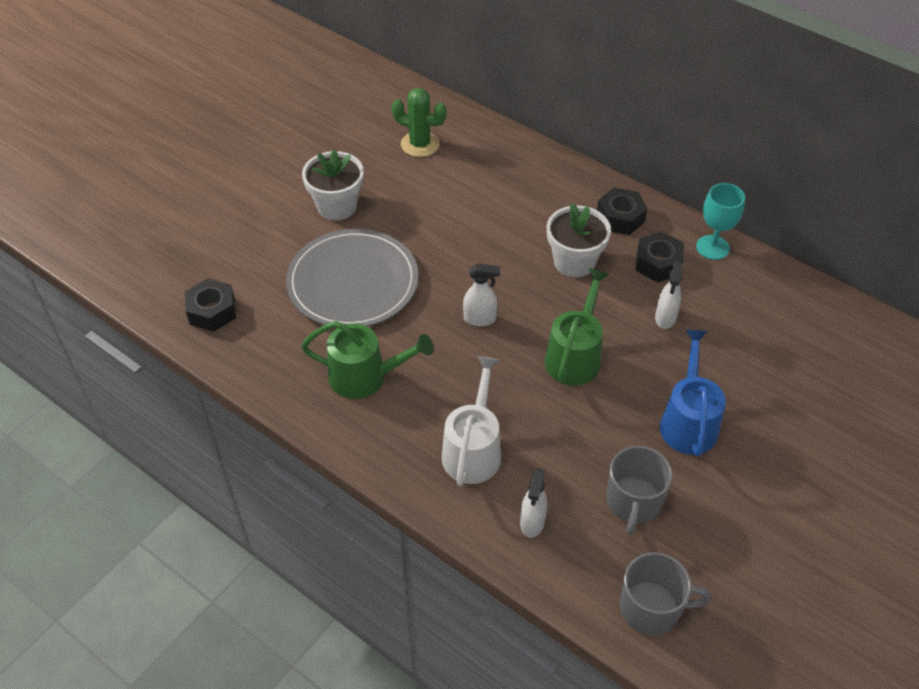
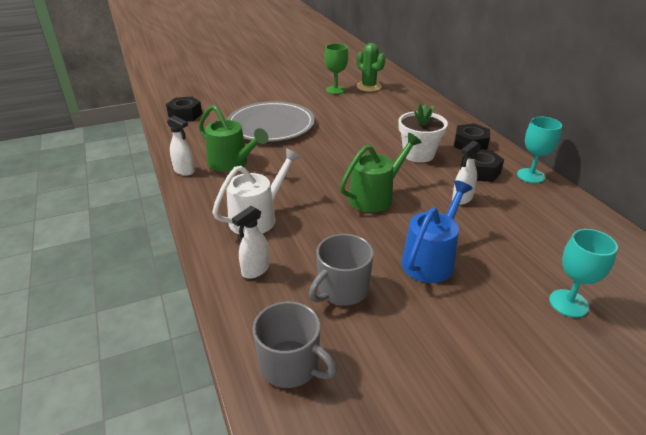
camera: 30 degrees right, 15 degrees down
white flower pot [302,150,364,220] -> none
white spray bottle [463,264,500,326] -> white spray bottle moved to [167,116,195,176]
none -> green goblet [325,44,348,94]
none -> turquoise goblet [549,229,618,318]

